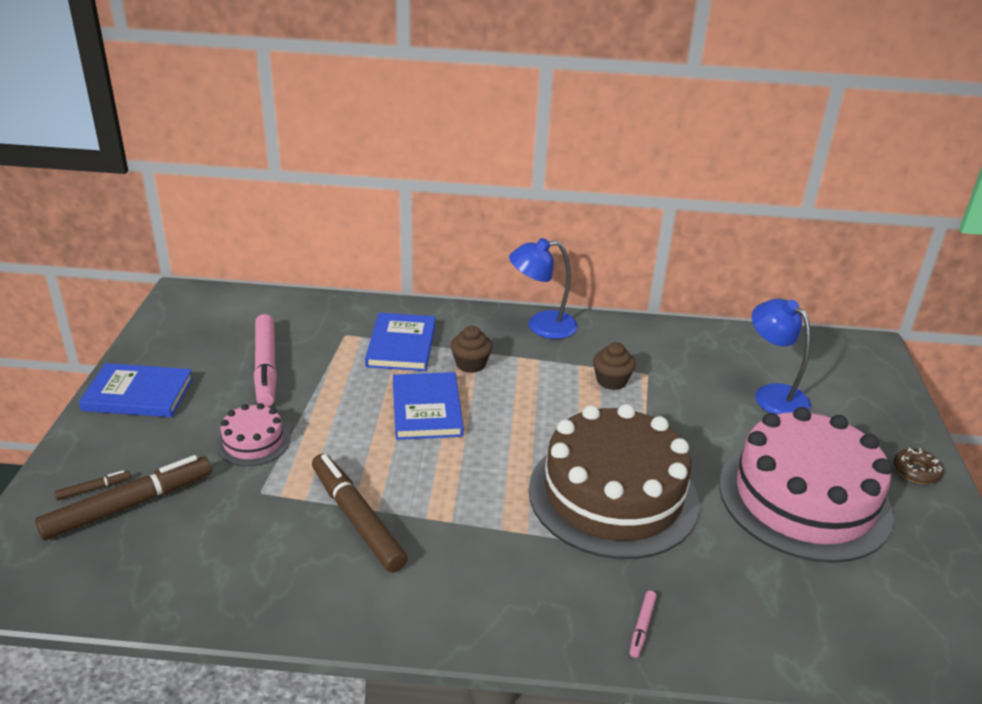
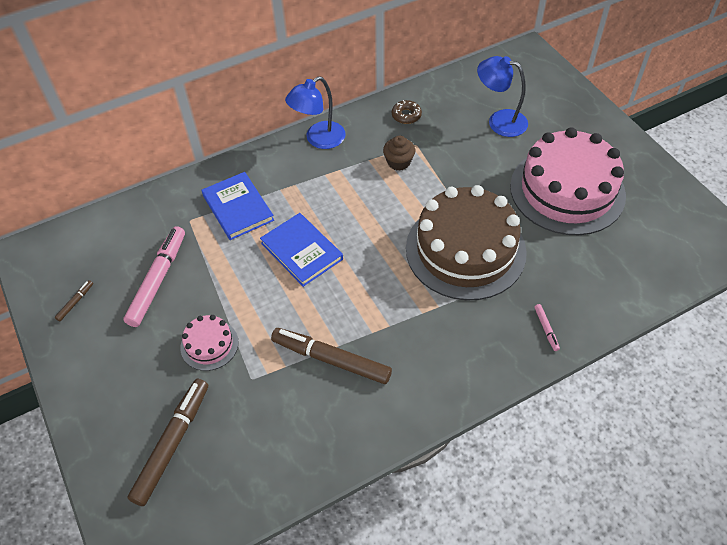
camera: 30 degrees left, 20 degrees up
brown marker [54,470,131,500] -> brown marker moved to [55,280,93,322]
blue book [79,363,193,417] -> none
pink marker [254,314,277,407] -> pink marker turned 120 degrees counterclockwise [123,226,185,327]
brown cupcake [450,326,493,373] -> none
brown donut [893,448,943,484] -> brown donut moved to [392,100,422,124]

